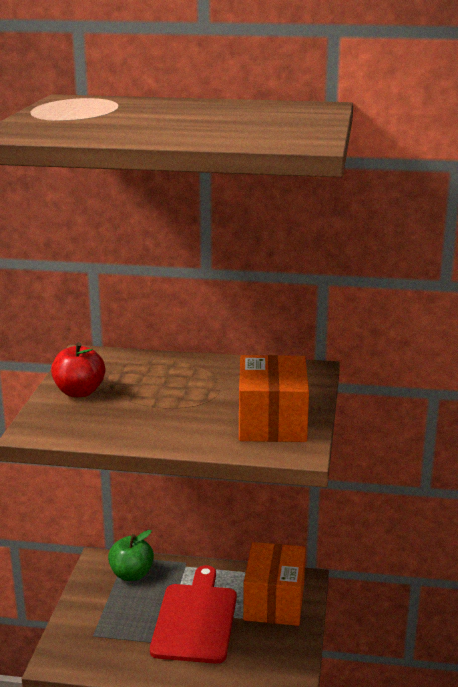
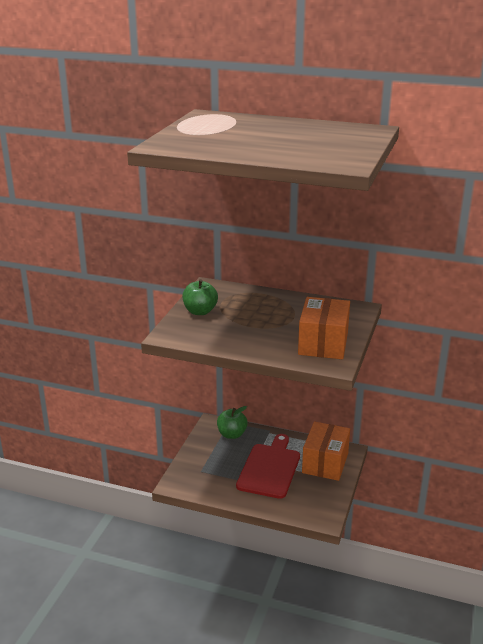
camera: 10 degrees right, 5 degrees up
red apple [51,342,105,397] -> green apple [182,279,218,315]

